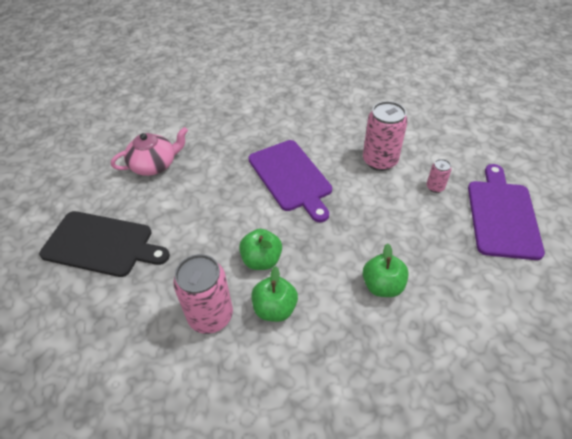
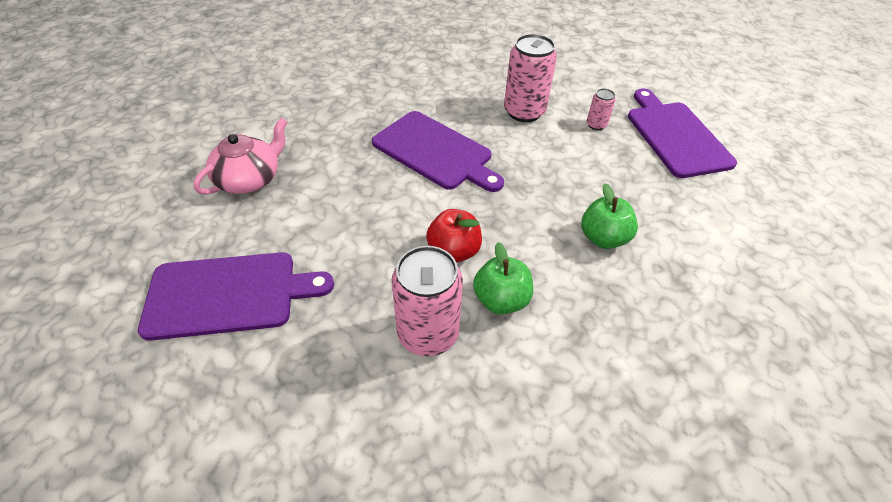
camera: 25 degrees left, 0 degrees up
black cutting board [39,211,170,277] -> purple cutting board [138,252,334,341]
green apple [239,229,282,270] -> red apple [426,209,482,263]

